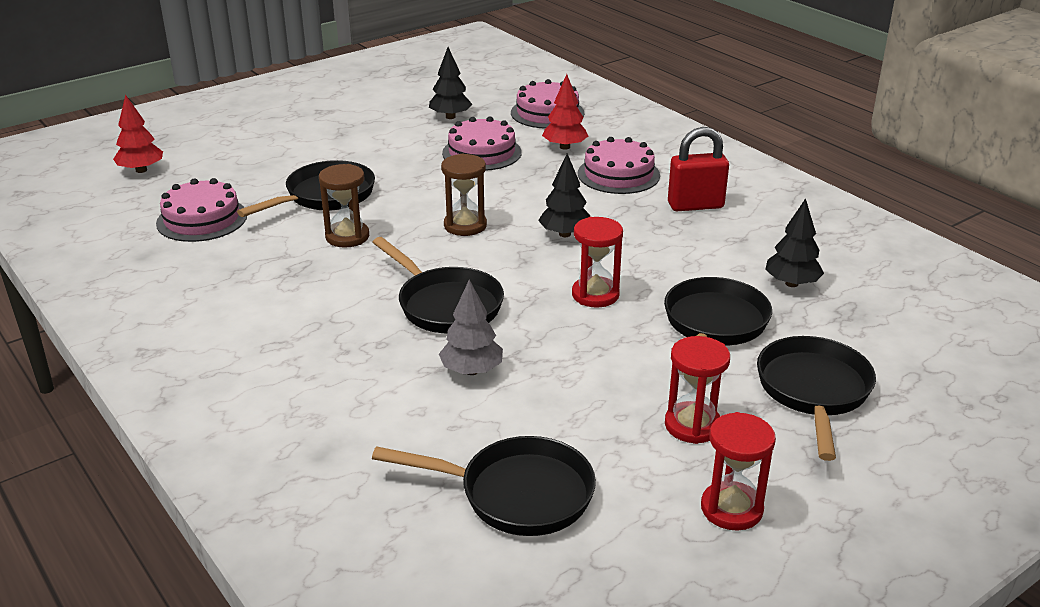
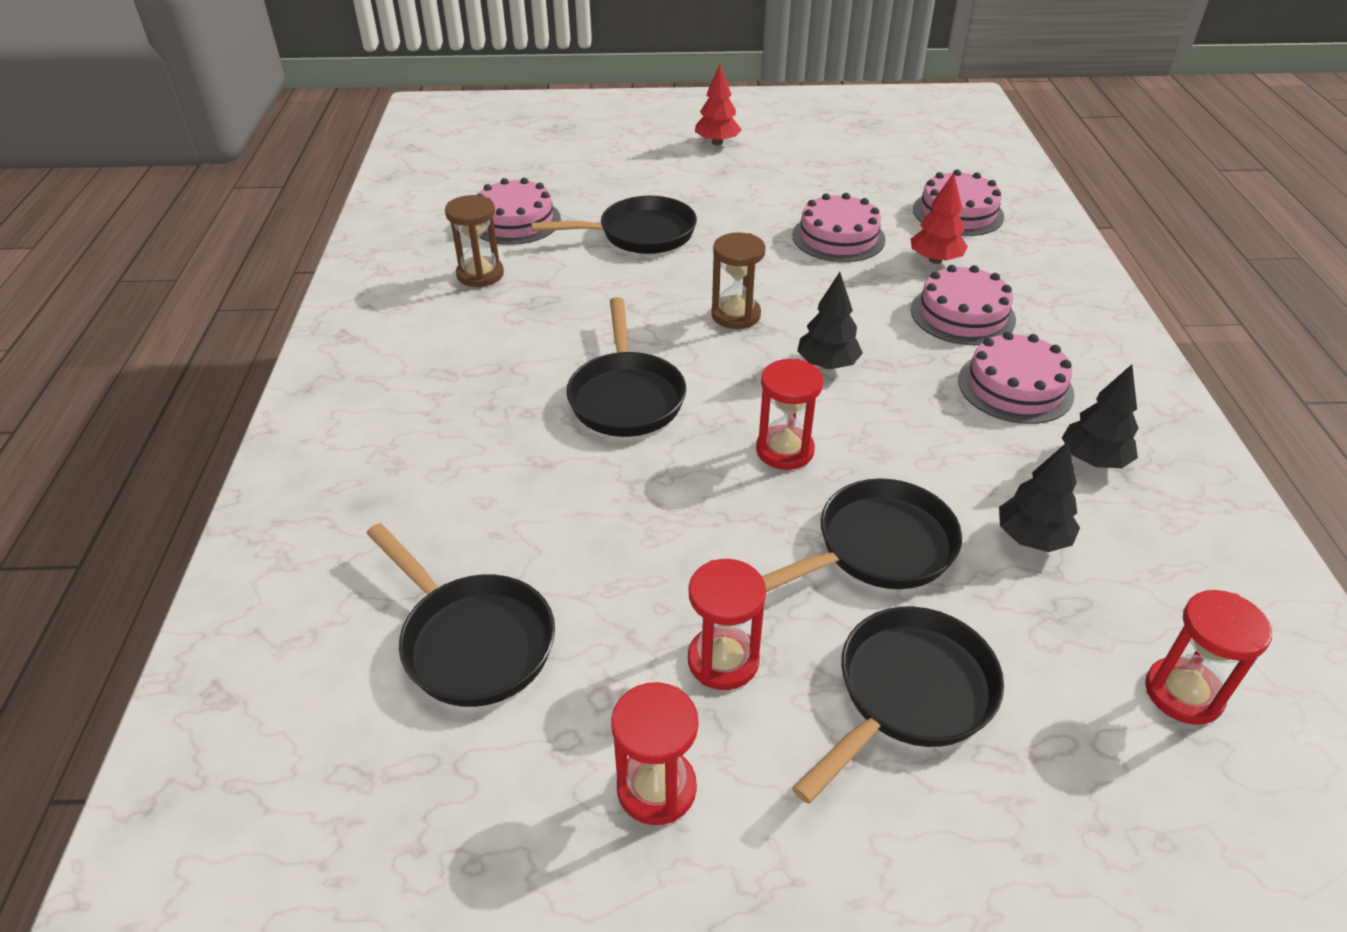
camera: 35 degrees right, 10 degrees up
red tree [113,95,163,173] -> red tree moved to [695,64,742,145]
brown hourglass [319,164,369,248] -> brown hourglass moved to [445,195,504,287]
black tree [429,47,473,119] -> black tree moved to [1062,364,1138,468]
grey tree [439,280,503,375] -> none
red padlock [668,127,729,211] -> pink cake [958,332,1074,424]
none -> red hourglass [1145,590,1272,725]

